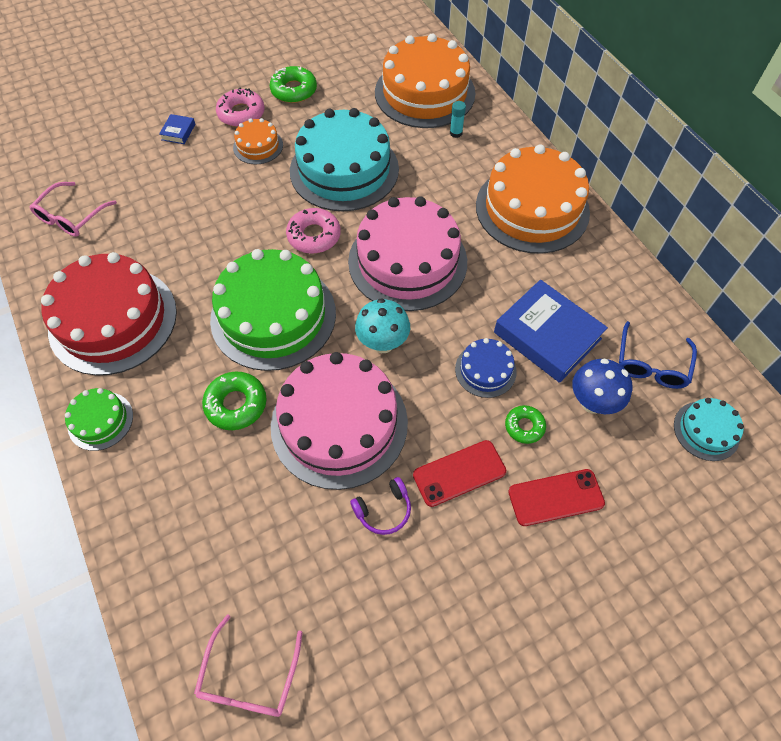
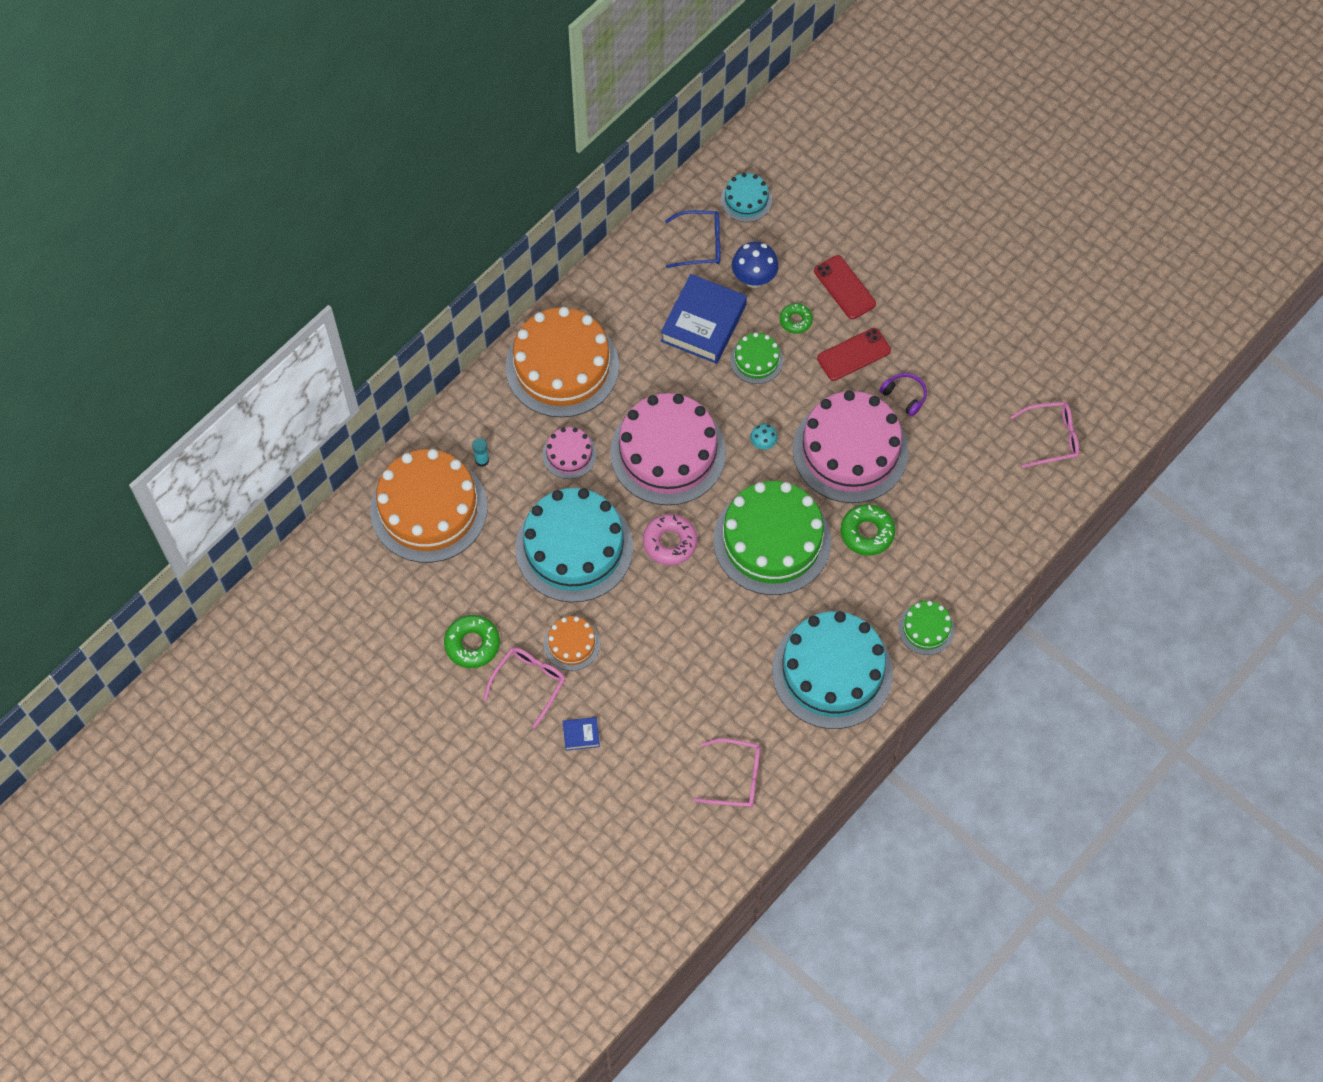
camera: 110 degrees left, 5 degrees up
red cake [41,252,177,376] -> turquoise cake [772,611,893,729]
pink donut [216,87,265,127] -> pink glasses [484,647,565,728]
turquoise mushroom [355,299,410,353] -> turquoise mushroom [750,424,778,450], size x0.57
red phone [413,440,506,507] -> red phone turned 75 degrees counterclockwise [817,328,891,381]
blue cake [455,338,517,398] -> green cake [730,332,783,384]
none -> pink cake [542,427,597,479]

